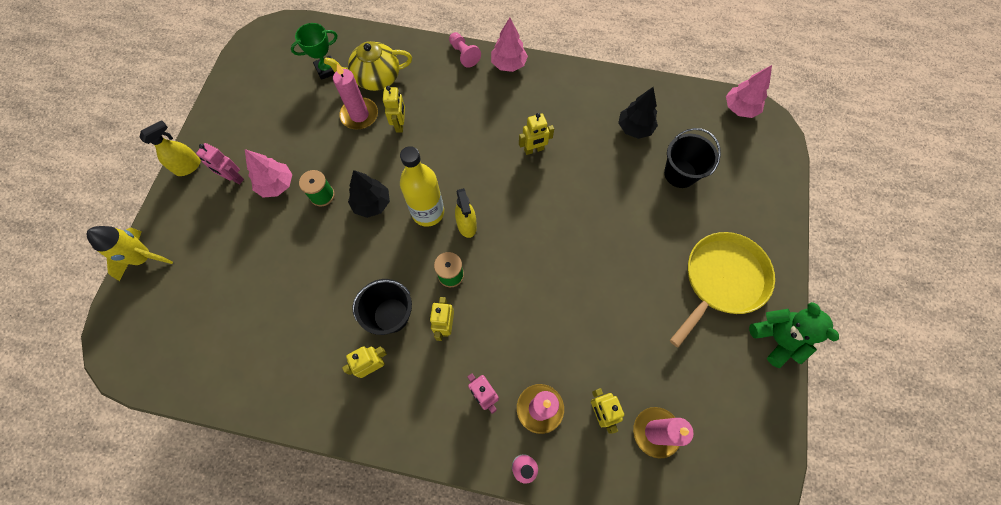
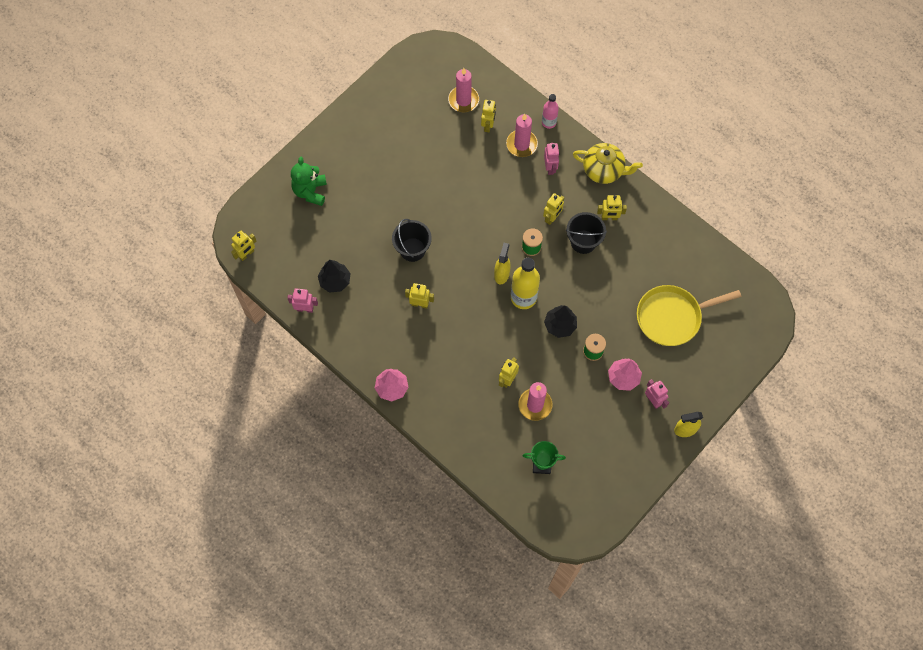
camera: 150 degrees left, 0 degrees up
yellow rocket [87,226,173,281] -> none
yellow teapot [324,41,412,91] -> yellow teapot moved to [573,143,643,184]
pink pawn [449,32,481,68] -> none
black bucket [664,128,721,188] -> black bucket moved to [392,219,432,262]
yellow pan [670,232,775,348] -> yellow pan moved to [637,285,741,346]
pink tree [726,65,772,118] -> yellow robot [231,230,256,261]
green teddy bear [749,302,839,368] -> green teddy bear moved to [291,157,327,206]
none -> pink robot [287,288,318,313]

